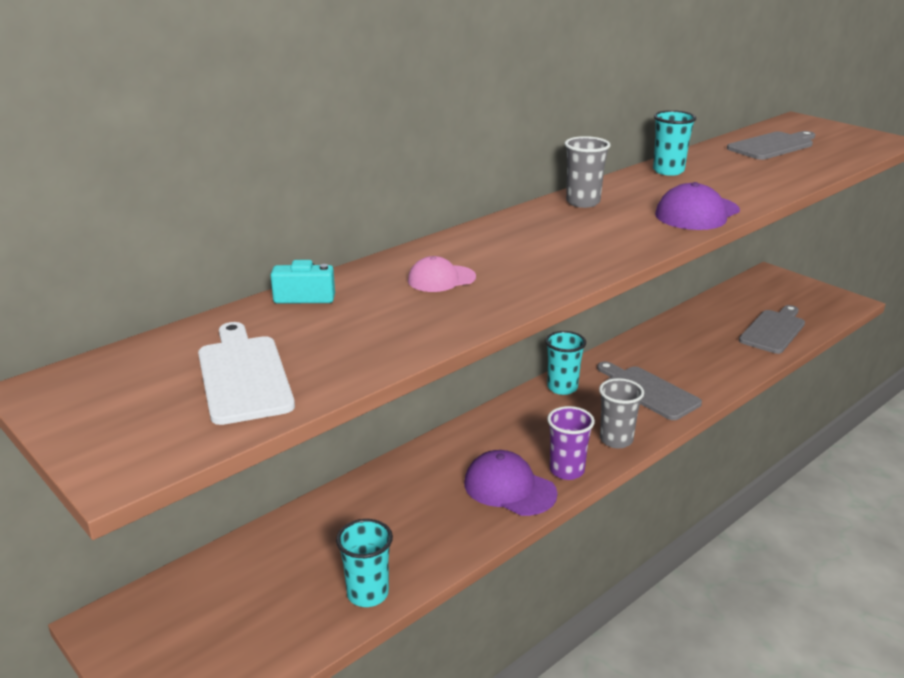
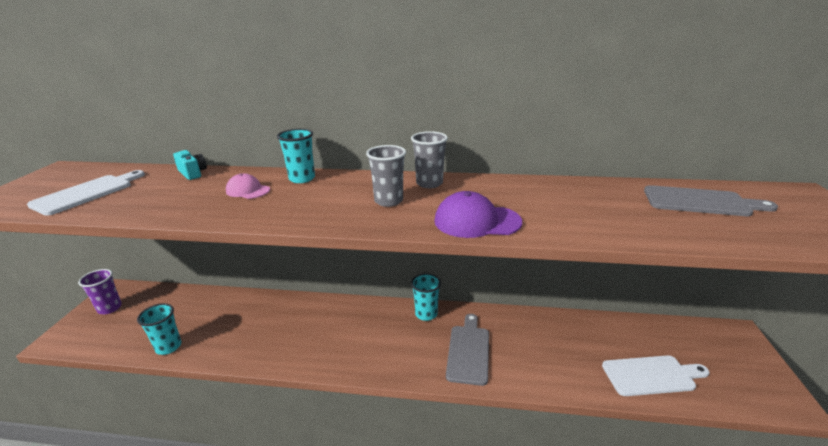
camera: 50 degrees right, 0 degrees up
purple cap [464,450,558,516] -> none
purple cup [547,406,595,480] -> purple cup moved to [78,269,122,314]
grey cup [599,378,644,449] -> grey cup moved to [366,145,406,207]
turquoise cup [653,110,696,176] -> turquoise cup moved to [277,129,315,183]
grey cutting board [739,305,805,354] -> white cutting board [602,355,709,396]

